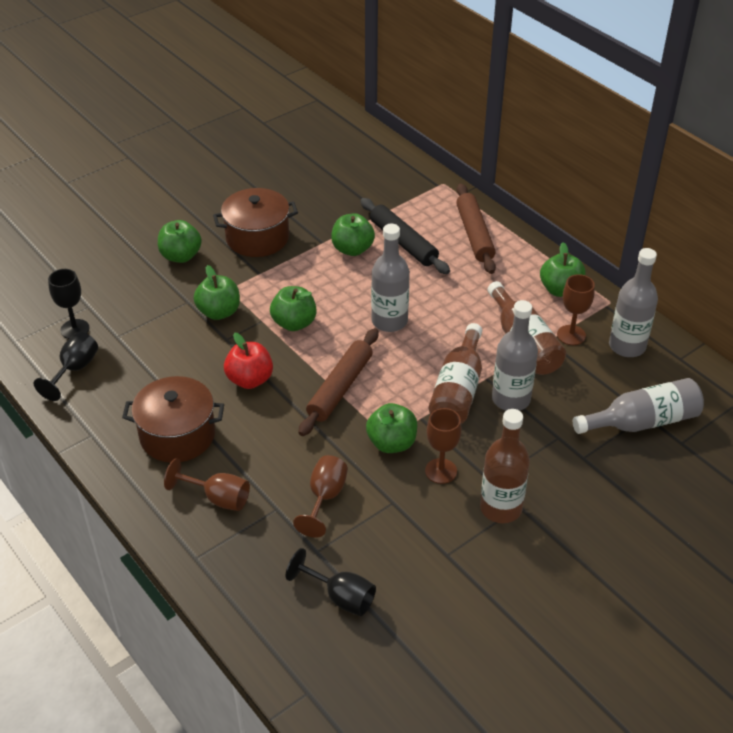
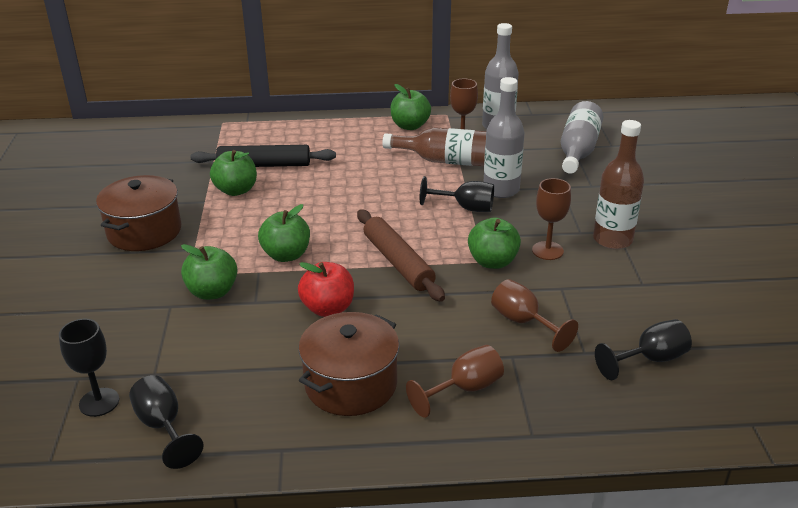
camera: 55 degrees left, 10 degrees down
green apple [158,220,202,263] -> none
grey bottle [371,224,410,332] -> none
brown bottle [429,323,482,424] -> black goblet [420,176,494,212]
brown rolling pin [456,183,496,274] -> none

